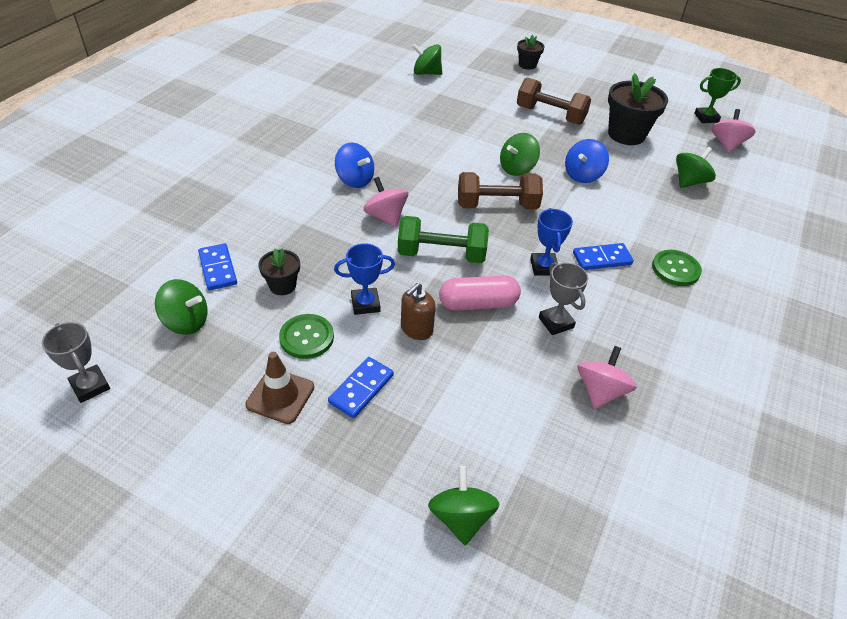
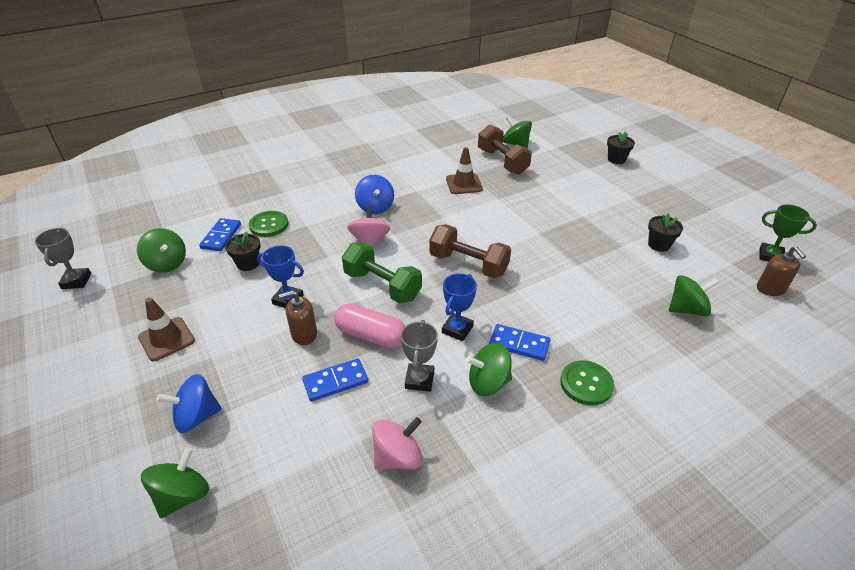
camera: 35 degrees right, 5 degrees down
green button [279,314,334,359] -> green button moved to [249,211,289,237]
blue domino [328,357,394,418] -> blue domino moved to [302,358,368,402]
green spinning top [500,133,540,176] -> green spinning top moved to [466,343,512,396]
brown dumbbell [517,77,591,125] -> brown dumbbell moved to [478,124,532,174]
blue spinning top [565,139,609,183] -> blue spinning top moved to [157,374,222,433]
black flower pot [608,73,668,145] -> black flower pot [648,213,683,252], size x0.54
pink spinning top [712,109,756,153] -> brown soap dispenser [757,247,806,296]
none -> brown traffic cone [446,147,483,194]

